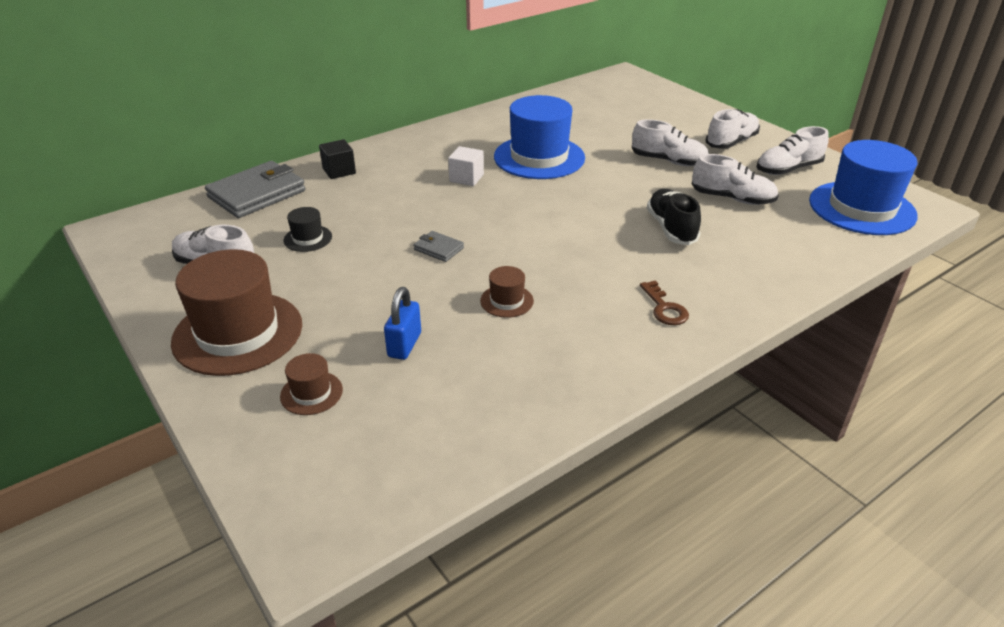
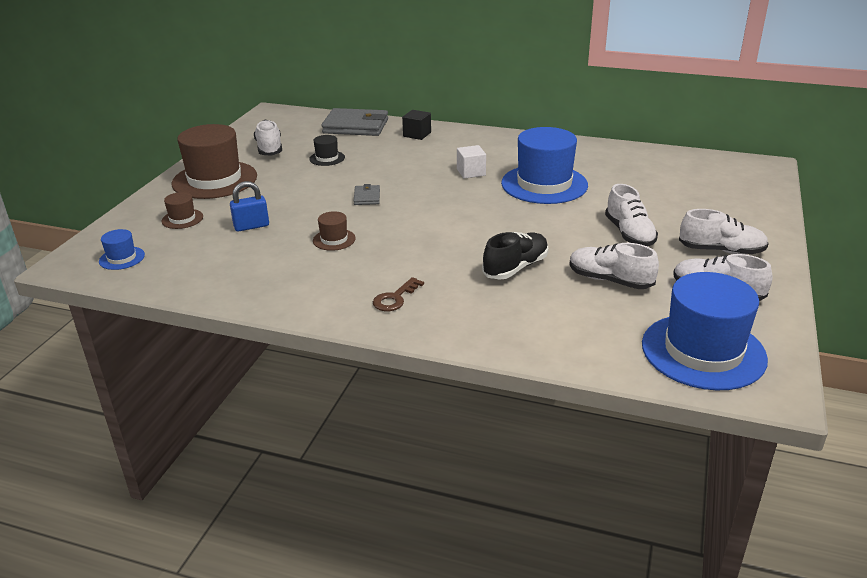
camera: 55 degrees right, 5 degrees down
white shoe [692,154,779,205] -> white shoe turned 135 degrees clockwise [569,243,659,289]
none -> blue hat [99,229,145,270]

